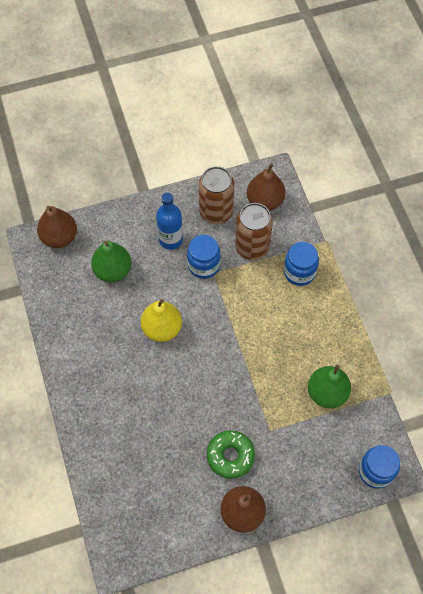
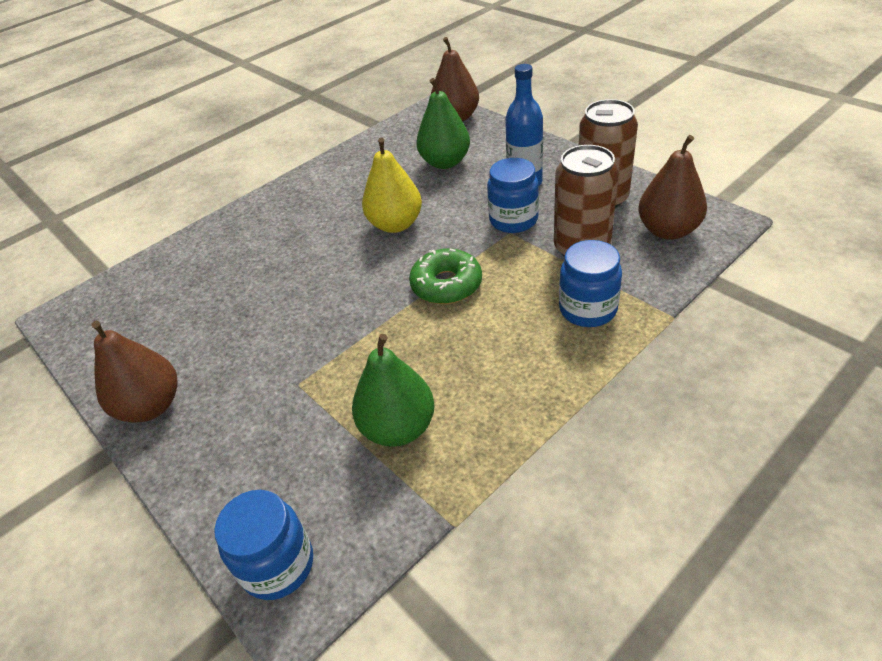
camera: 70 degrees right, 20 degrees down
green donut [207,430,255,479] -> green donut moved to [409,248,482,304]

